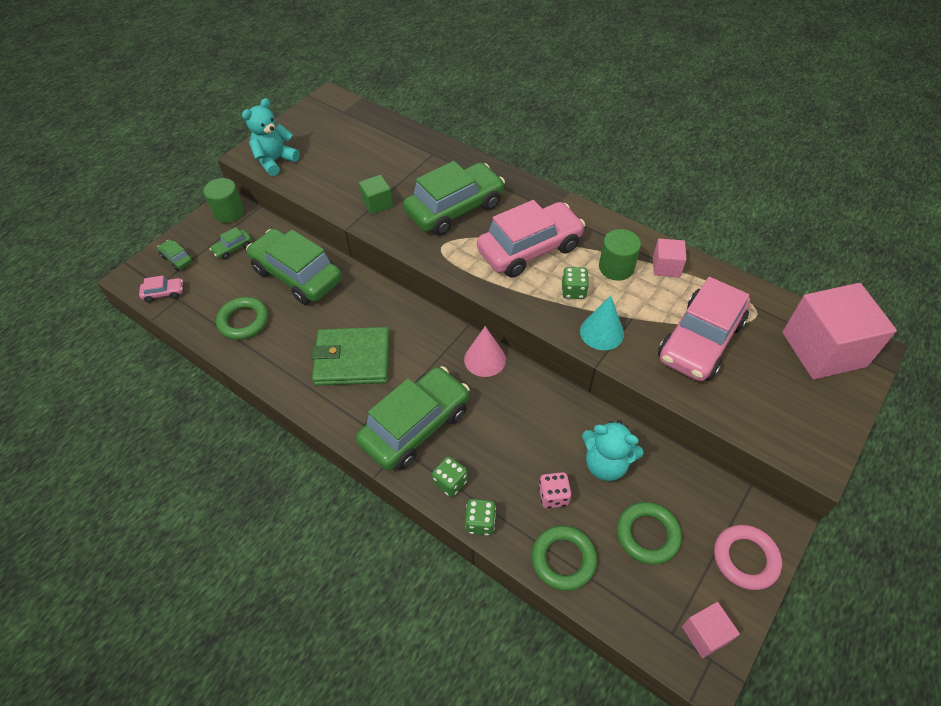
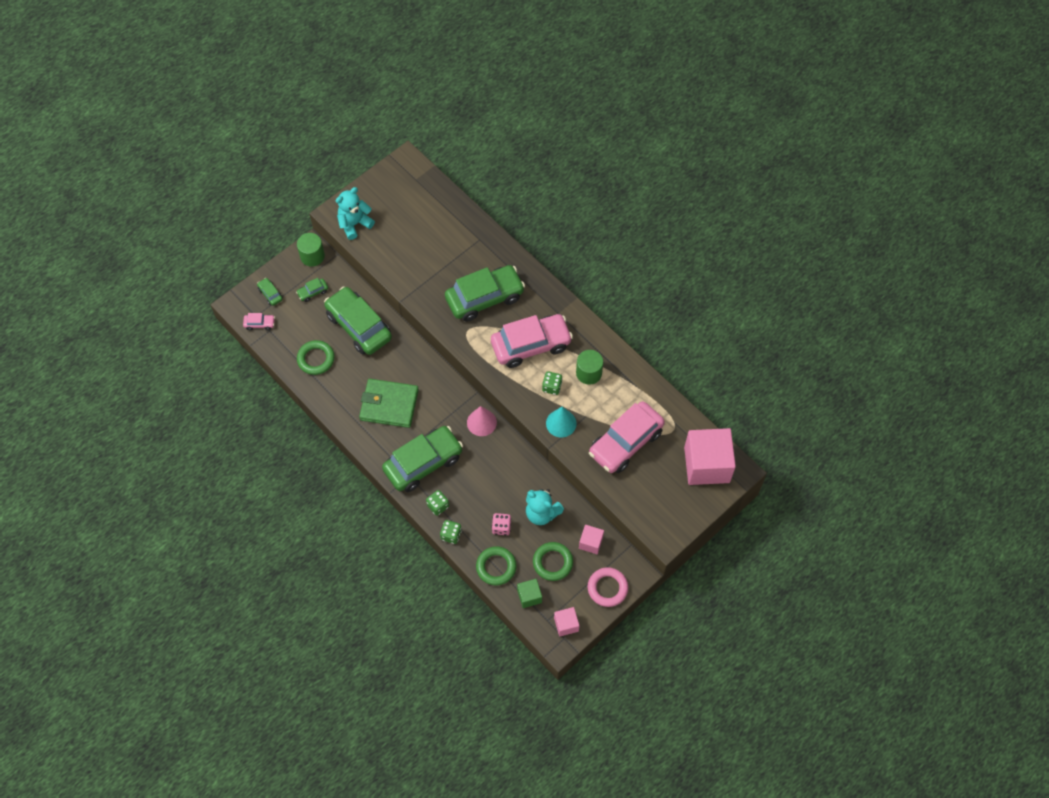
camera: 10 degrees right, 10 degrees up
green cube [359,175,393,215] -> green cube moved to [517,579,542,608]
pink cube [653,239,686,277] -> pink cube moved to [579,525,604,554]

